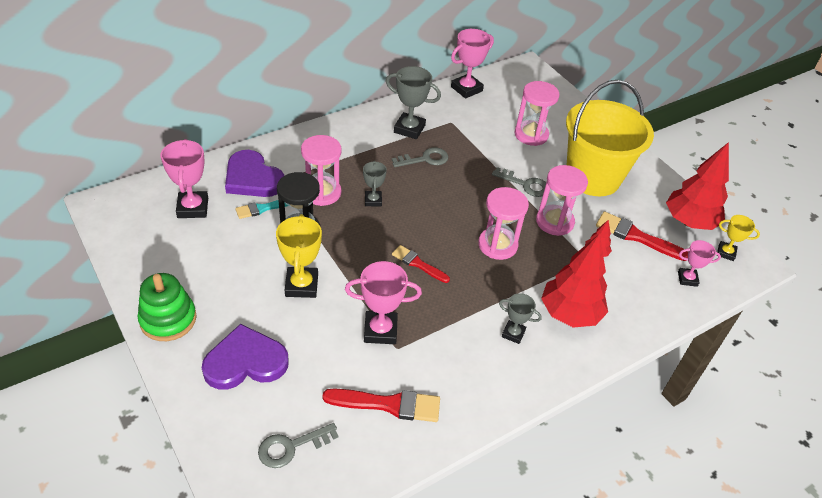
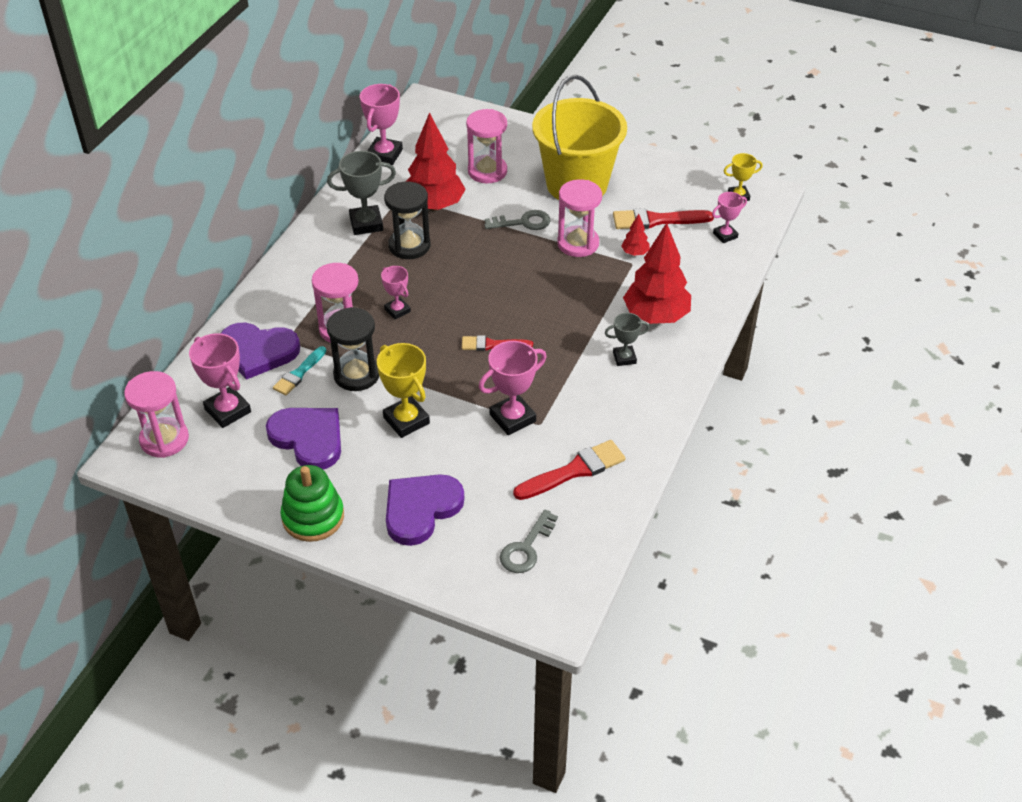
camera: 30 degrees left, 0 degrees up
grey trophy [363,161,387,207] -> pink trophy [381,266,411,320]
grey key [392,147,448,167] -> black hourglass [384,182,431,259]
pink hourglass [478,187,529,260] -> pink hourglass moved to [124,371,189,458]
red tree [666,142,729,230] -> red tree moved to [405,112,466,211]
none -> purple heart [266,408,341,469]

